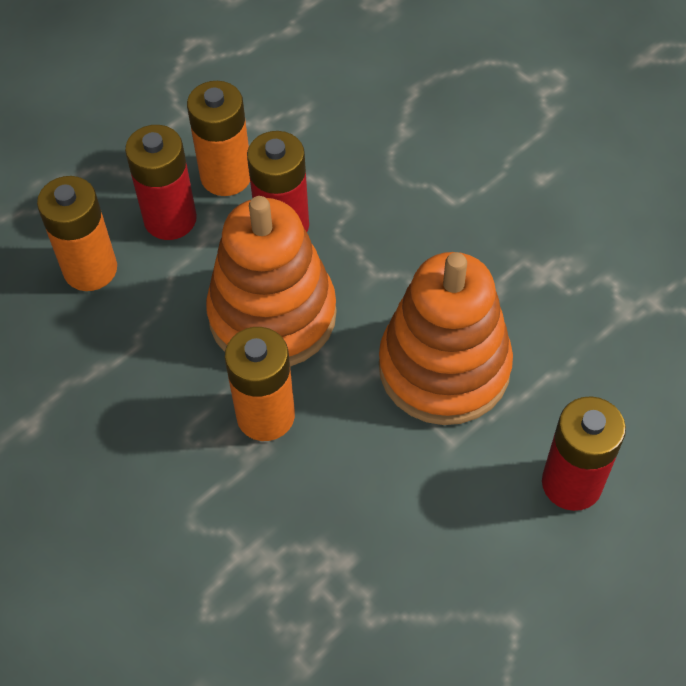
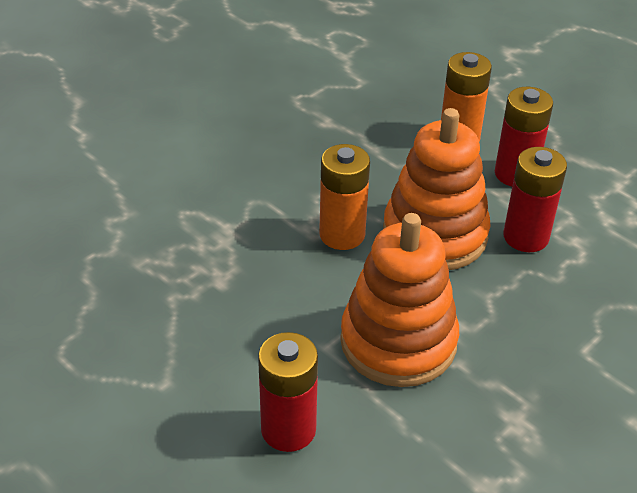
camera: 85 degrees right, 15 degrees down
orange battery [187,81,250,196] -> none

